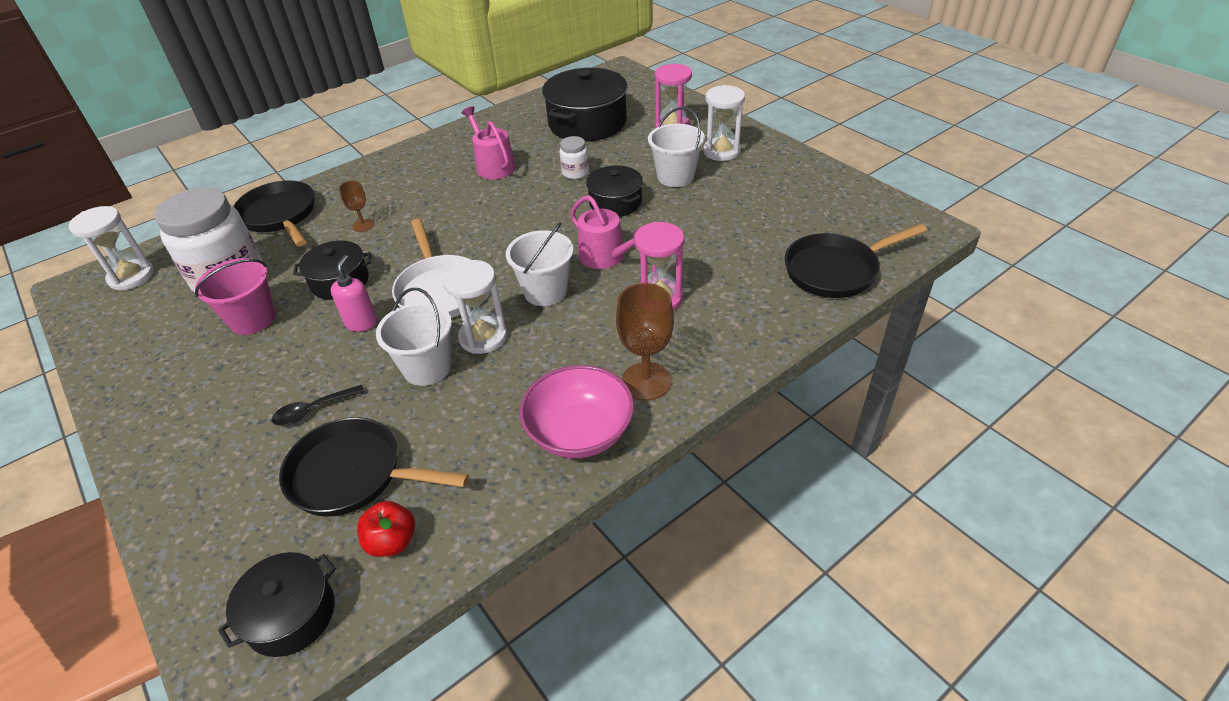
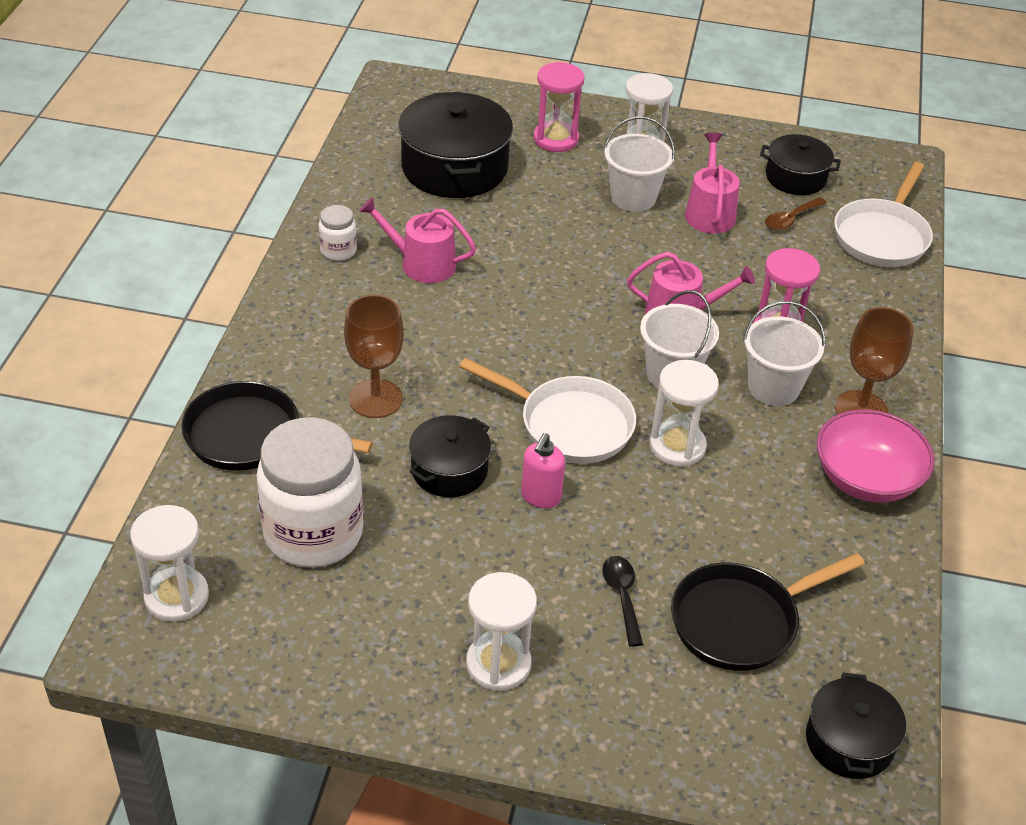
camera: 45 degrees left, 0 degrees up
pink bucket [195,258,276,335] -> none
black spoon [272,385,365,426] -> black spoon turned 150 degrees clockwise [602,556,643,647]
pink soap dispenser [331,255,377,332] -> pink soap dispenser turned 120 degrees counterclockwise [521,433,565,508]
brown goblet [339,180,374,232] -> brown goblet [344,294,404,418], size x1.83
red apple [357,501,415,557] -> none
white bucket [376,288,452,386] -> white bucket moved to [743,301,825,406]
white jar [559,136,589,179] -> white jar moved to [319,205,357,261]
black pot [586,166,643,217] -> black pot moved to [760,134,841,195]
black pan [785,224,927,298] -> white pan [834,162,933,267]
none -> white hourglass [466,572,537,691]
none -> pink watering can [685,132,740,233]
none -> brown spoon [765,197,827,230]

